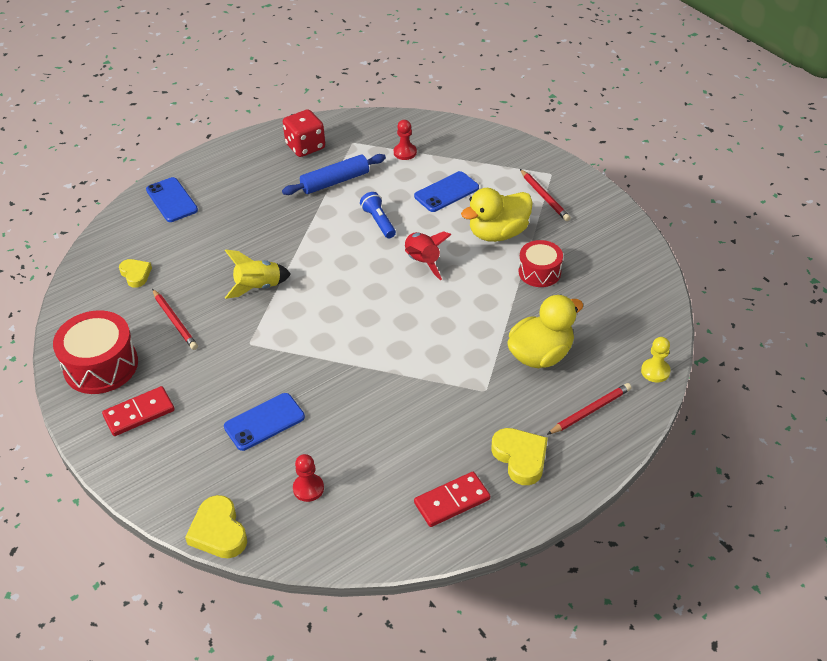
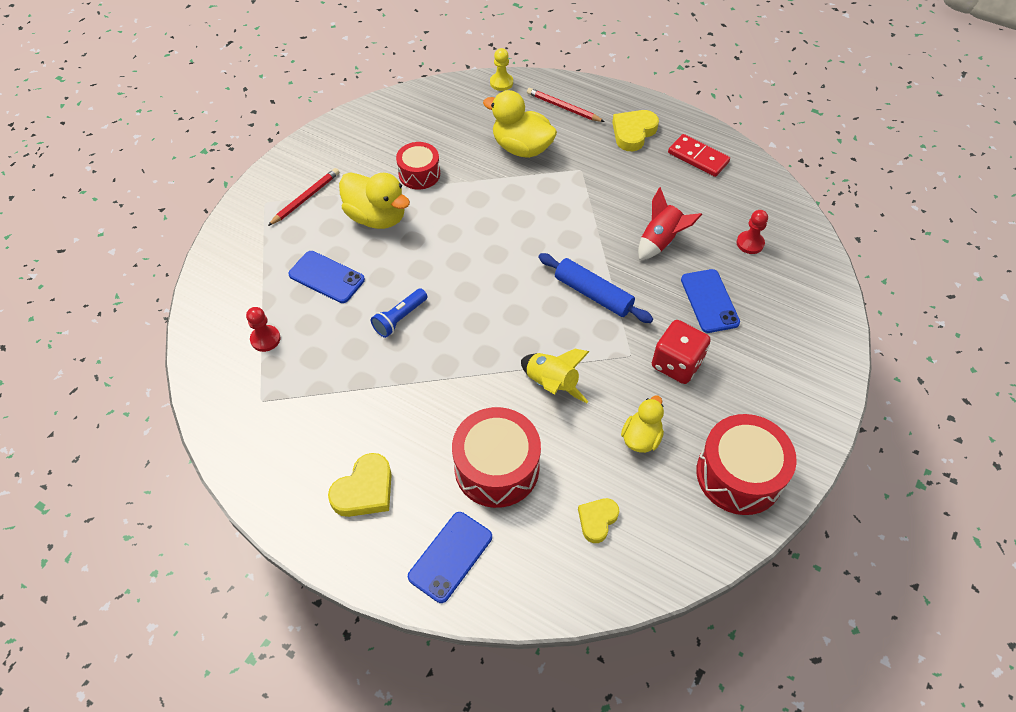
camera: 115 degrees left, 10 degrees up
red domino [102,386,175,436] -> none
red pencil [152,289,198,350] -> yellow duck [621,395,664,453]
yellow heart [185,495,247,558] -> yellow heart moved to [328,453,392,517]
blue phone [224,393,305,451] -> blue phone turned 45 degrees clockwise [681,269,740,333]
blue rolling pin [282,154,386,195] -> blue rolling pin moved to [538,253,653,323]
red dice [283,109,325,157] -> red dice moved to [652,320,711,384]
red rocket [405,231,451,280] -> red rocket moved to [638,187,702,260]
none -> red drum [452,407,541,508]

